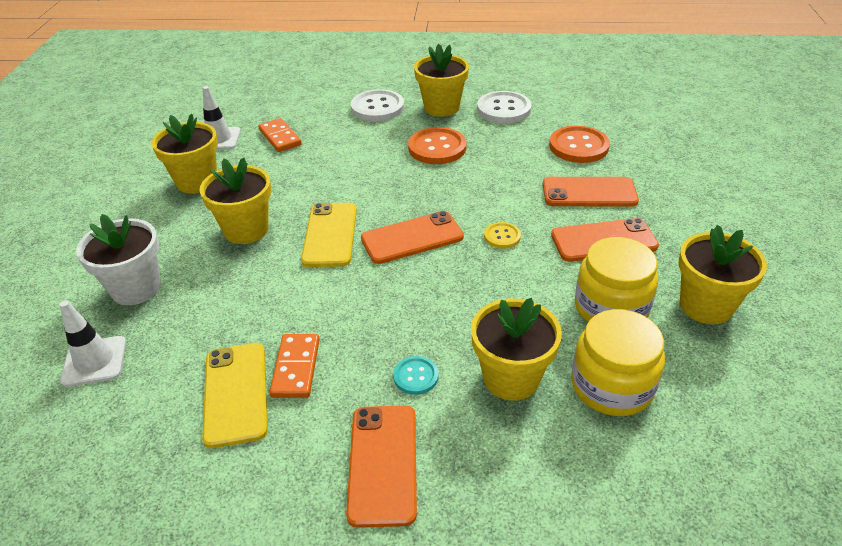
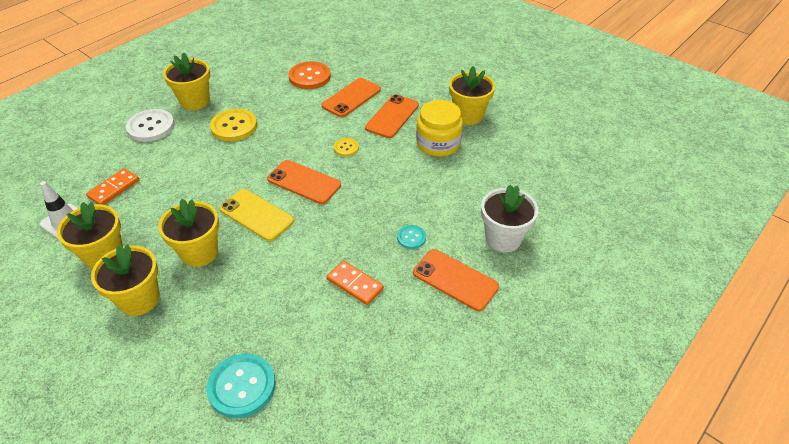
camera: 55 degrees left, 5 degrees up
white traffic cone [60,300,126,387] -> turquoise button [207,354,276,418]
white flower pot [76,214,161,305] -> white flower pot moved to [481,185,538,252]
yellow phone [202,343,268,448] -> none
orange domino [258,118,302,152] -> orange domino turned 60 degrees counterclockwise [86,168,139,205]
orange phone [361,211,464,264] -> orange phone turned 75 degrees counterclockwise [267,160,341,204]
orange button [408,127,467,164] -> yellow button [210,109,257,141]
yellow flower pot [471,298,562,401] -> yellow flower pot moved to [91,245,160,316]
white button [477,91,532,123] -> none
yellow jar [571,309,665,416] -> none

